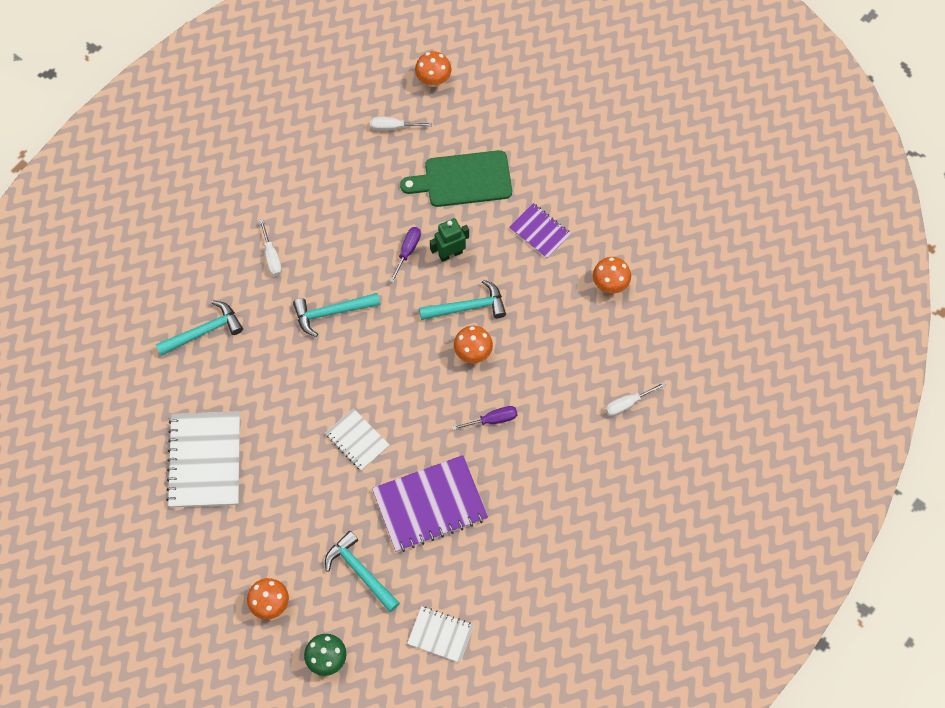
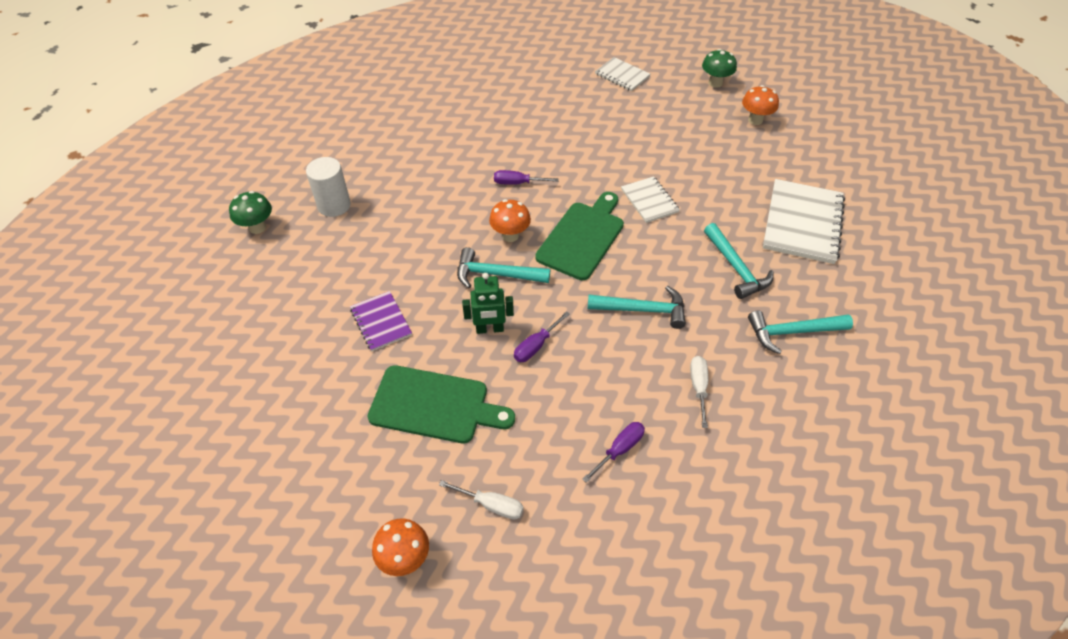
camera: 160 degrees left, 15 degrees down
turquoise hammer [325,531,400,612] -> turquoise hammer moved to [704,223,774,299]
purple notebook [372,455,488,552] -> none
orange mushroom [593,257,631,293] -> none
white screwdriver [605,382,666,417] -> none
none -> green mushroom [229,191,272,234]
none -> white cylinder [306,157,351,217]
none -> green cutting board [535,192,624,280]
none -> purple screwdriver [582,422,645,483]

